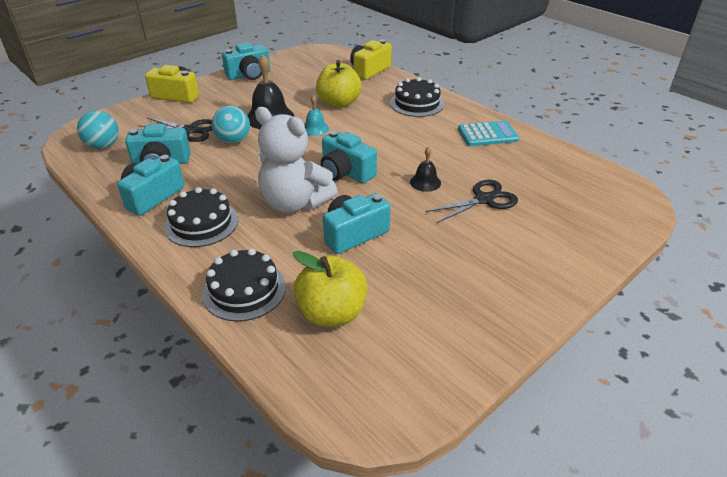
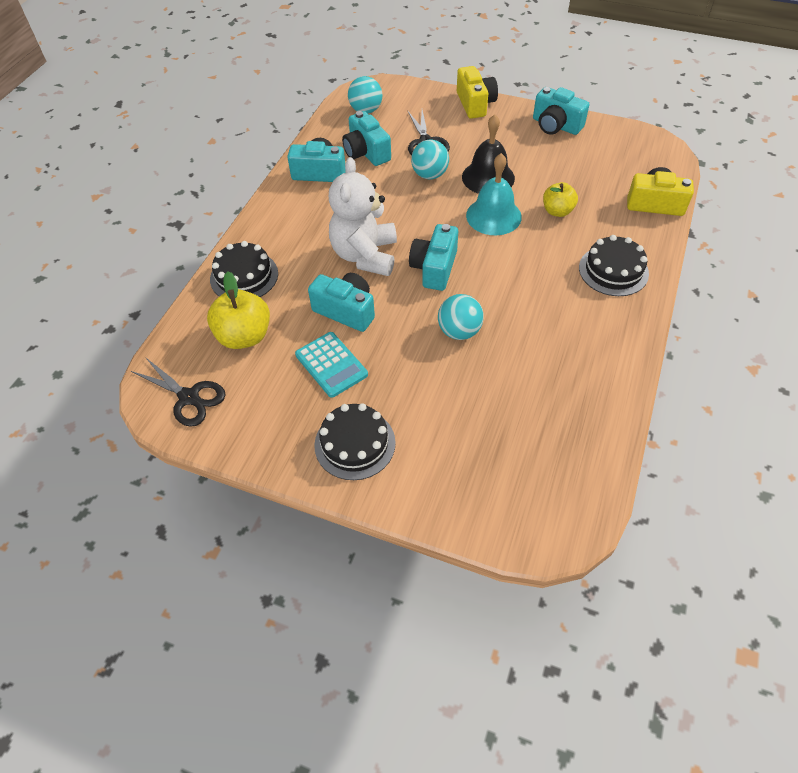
camera: 65 degrees right, 15 degrees up
black cake [164,187,238,247] -> black cake moved to [314,403,396,480]
turquoise bell [305,95,329,136] -> turquoise bell [466,153,522,235], size x1.83
yellow apple [316,60,362,108] -> yellow apple [543,182,578,217], size x0.64
black bell [410,146,441,192] -> turquoise ball [438,294,484,340]
black scissors [426,180,518,223] -> black scissors moved to [131,357,225,427]
turquoise calculator [458,121,519,146] -> turquoise calculator moved to [295,332,368,398]

